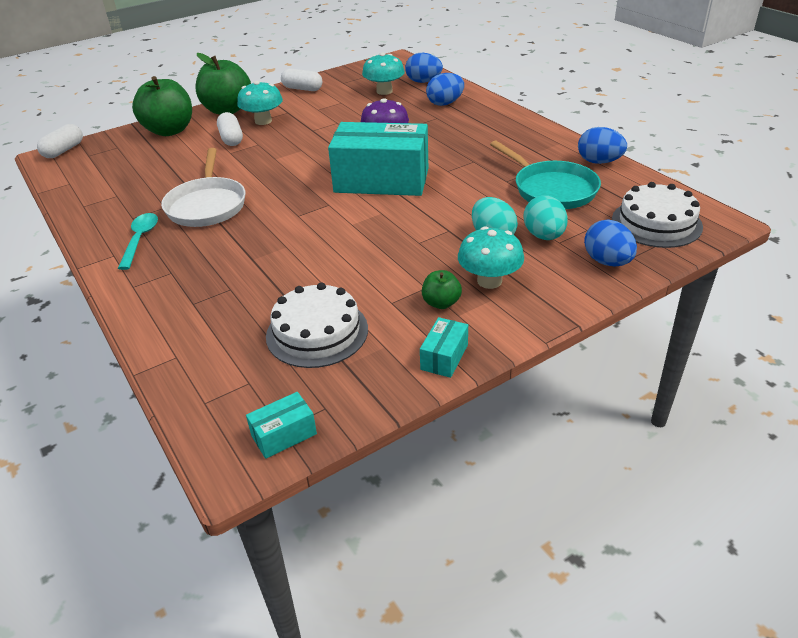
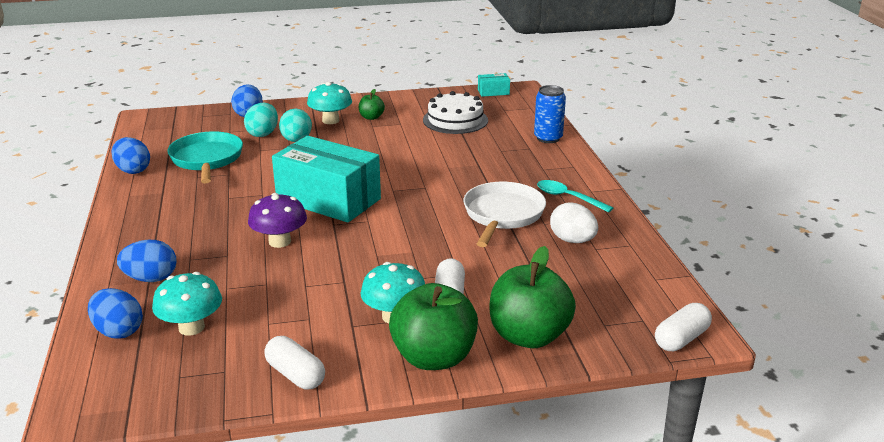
camera: 160 degrees left, 10 degrees down
turquoise spoon [118,213,158,270] -> turquoise spoon turned 105 degrees clockwise [537,180,613,213]
turquoise box [420,317,468,378] -> none
white cake [612,182,703,248] -> none
none -> blue can [534,85,566,143]
none -> white egg [550,202,598,243]

